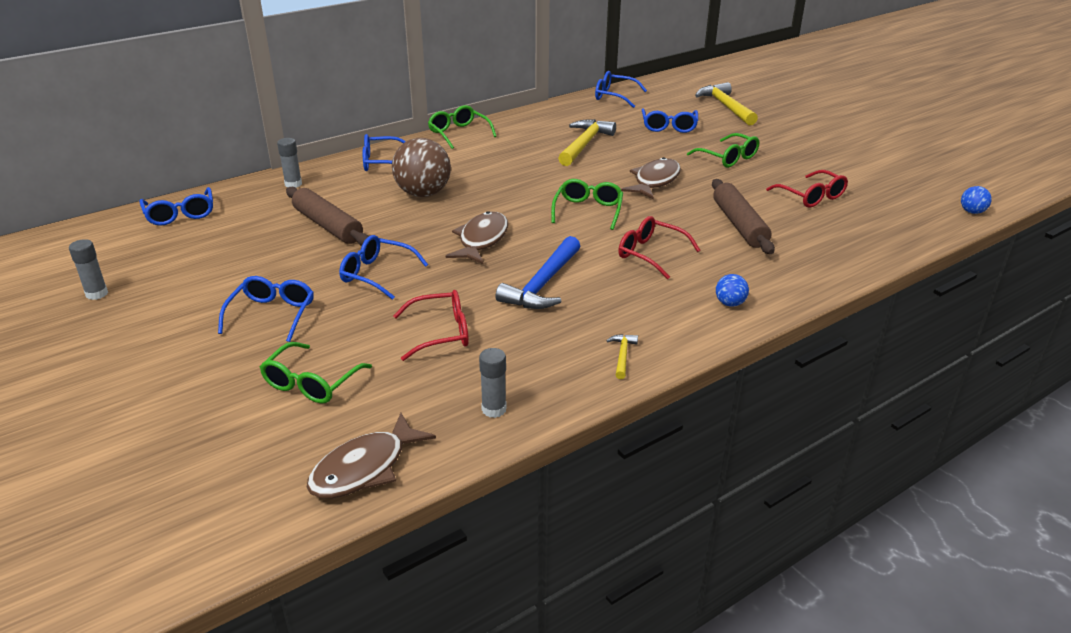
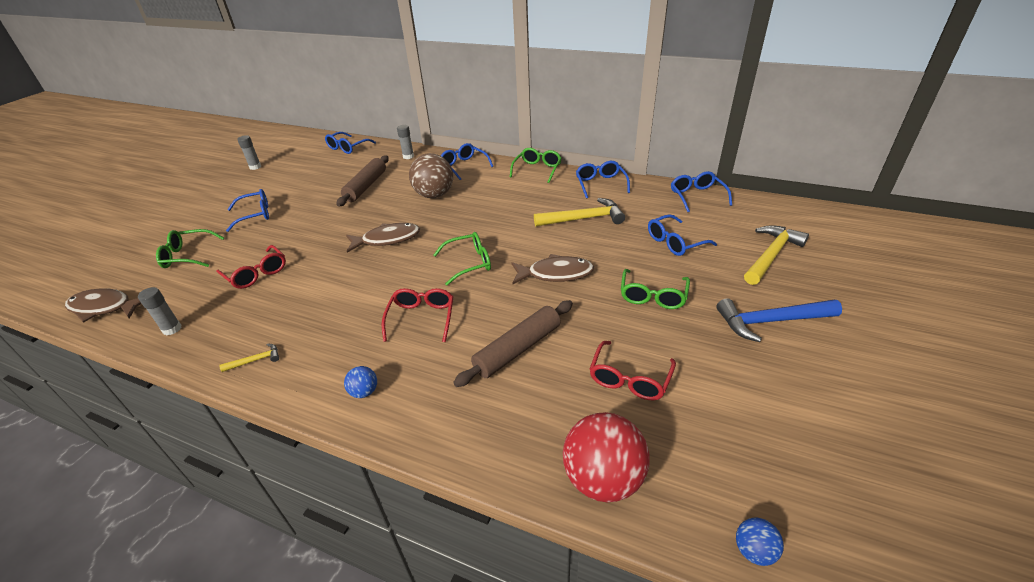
camera: 60 degrees right, 5 degrees up
blue glasses [339,235,428,300] -> blue glasses moved to [576,161,630,199]
blue hammer [495,236,580,309] -> blue hammer moved to [716,298,842,342]
none -> red ball [563,412,650,502]

